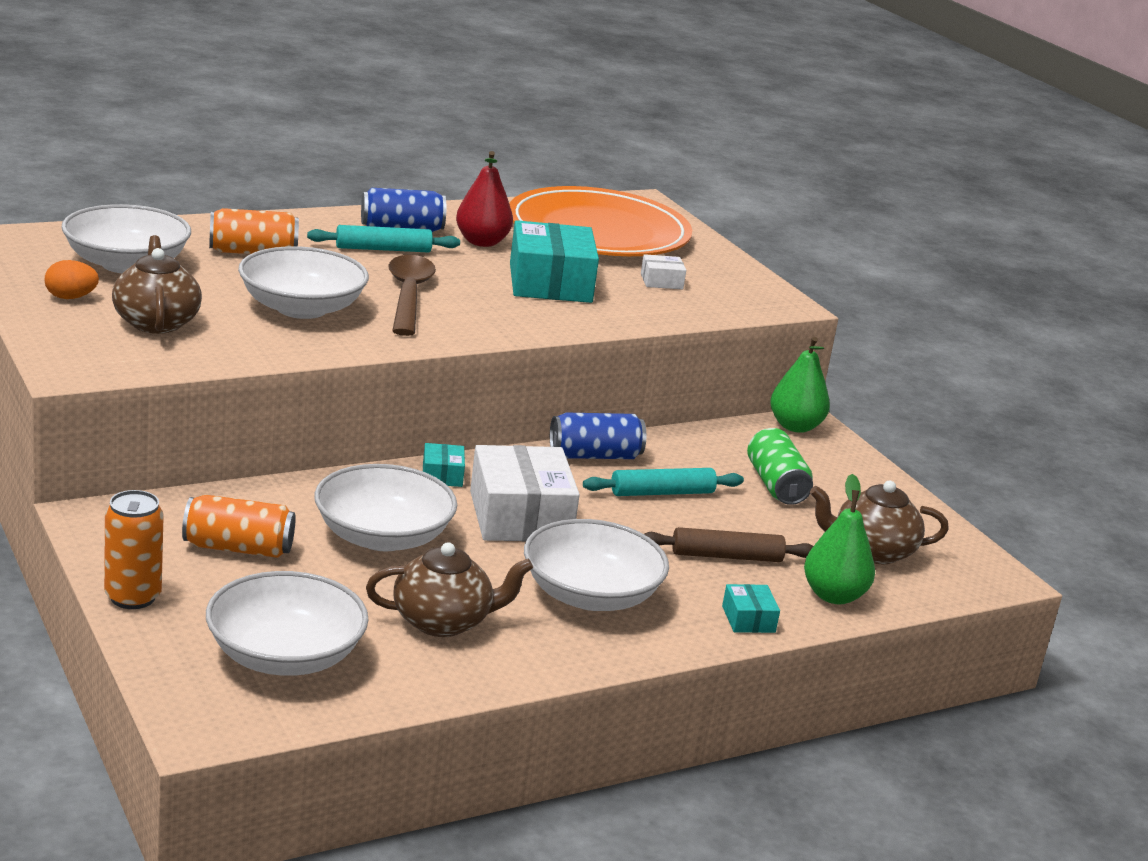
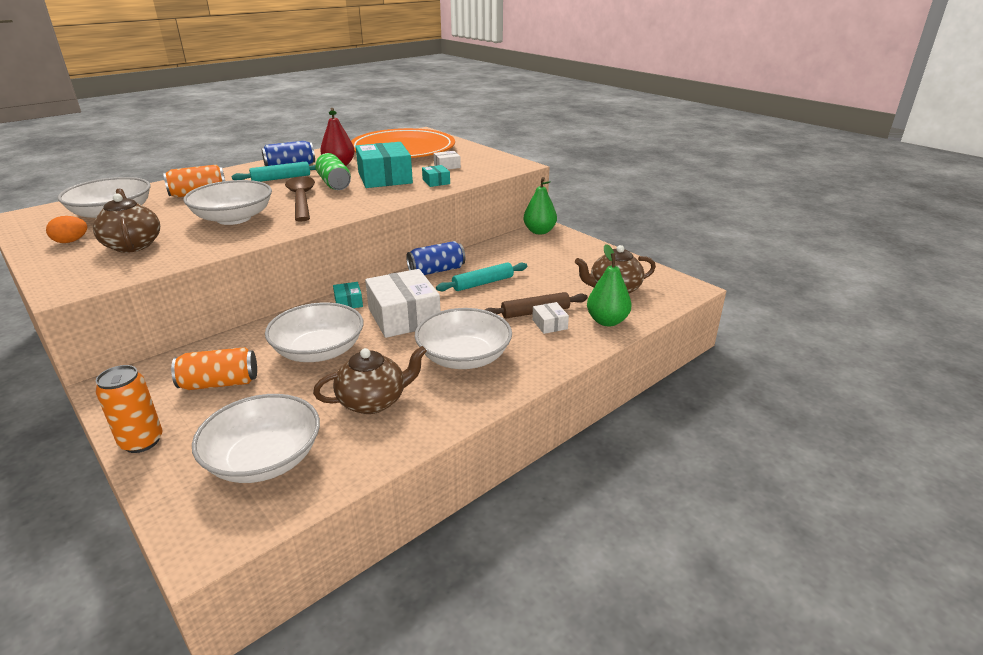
camera: 10 degrees left, 5 degrees up
turquoise box [722,584,780,633] -> turquoise box moved to [422,165,450,187]
green can [747,428,813,505] -> green can moved to [315,153,351,190]
none -> white box [532,302,569,334]

